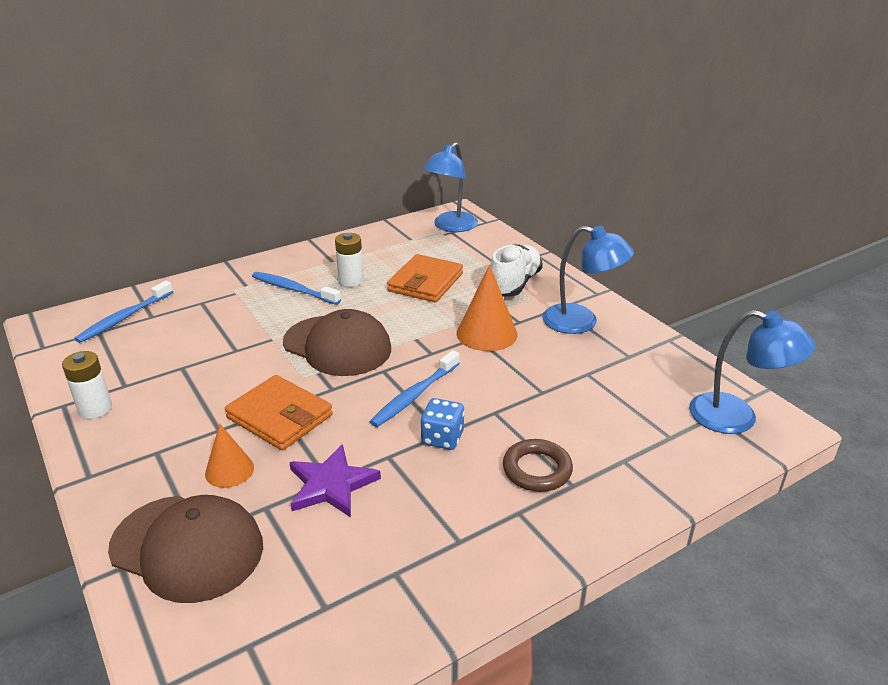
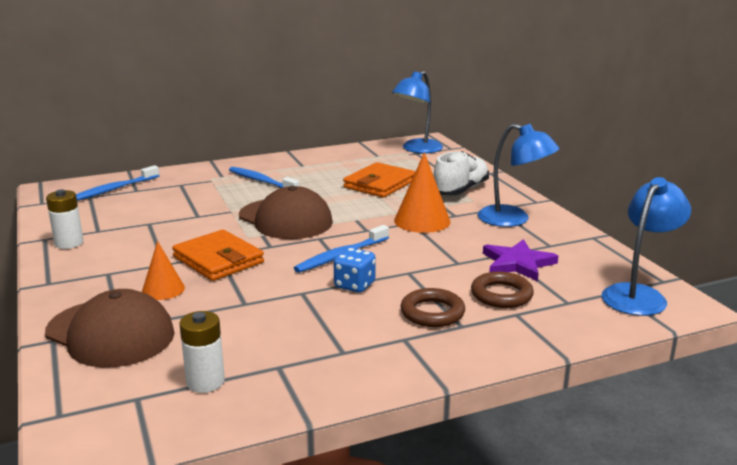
camera: 10 degrees right, 10 degrees down
purple star [289,444,381,517] -> purple star moved to [483,239,558,281]
white battery [335,233,364,287] -> white battery moved to [179,311,225,393]
blue lamp [689,310,816,434] -> blue lamp turned 90 degrees counterclockwise [602,177,691,316]
none -> brown ring [471,272,534,308]

